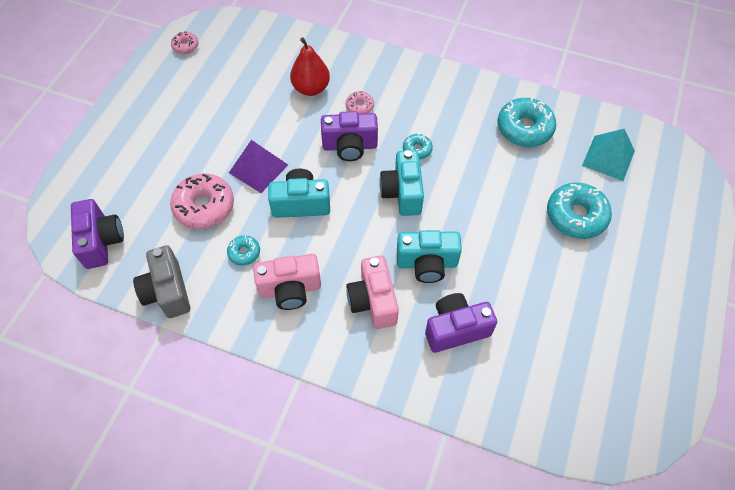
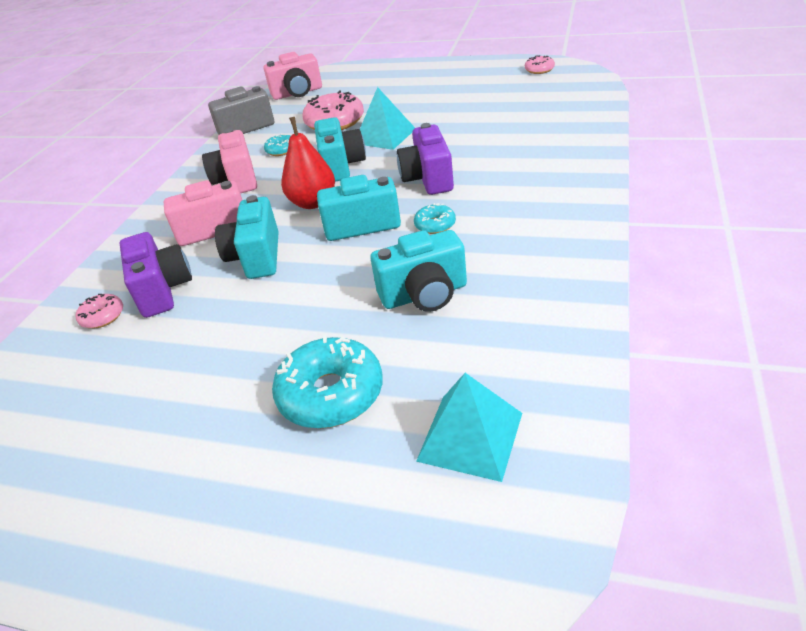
camera: 90 degrees right, 20 degrees down
purple camera [71,199,124,269] -> pink camera [264,52,322,100]
purple pyramid [229,140,288,193] -> turquoise pyramid [360,87,415,150]
red pear [290,37,330,96] -> red pear moved to [281,117,335,209]
pink donut [346,91,374,114] -> pink donut moved to [75,294,123,328]
turquoise donut [497,97,557,147] -> none
none -> turquoise camera [370,230,467,312]

